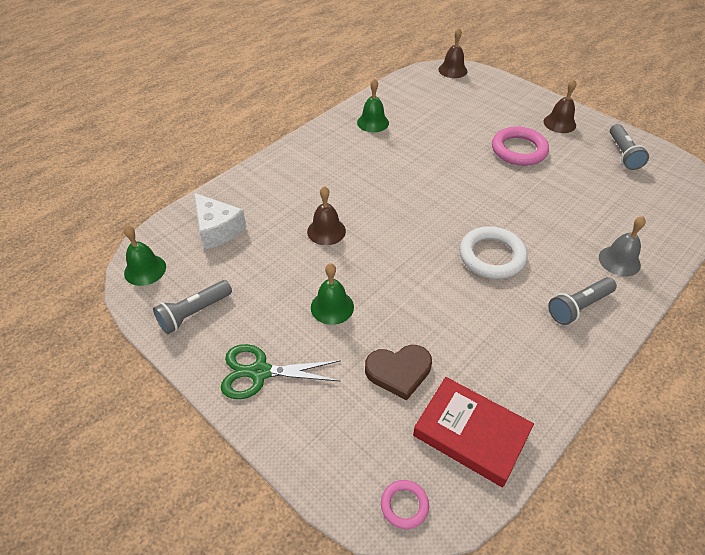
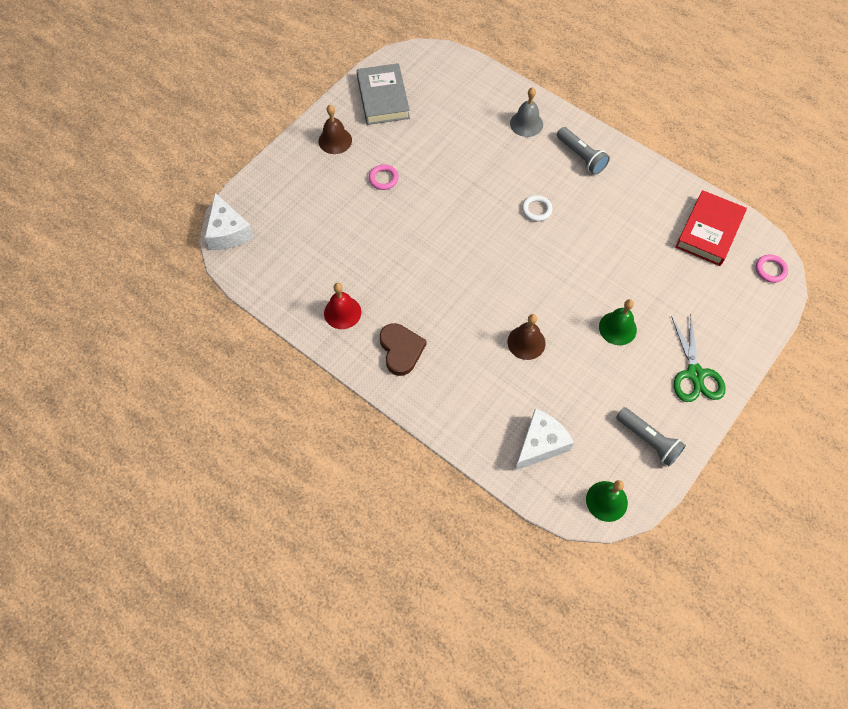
camera: 95 degrees left, 15 degrees up
green bell [357,78,389,132] -> red bell [324,283,361,329]
brown heart [365,345,432,400] -> brown heart moved to [380,323,427,376]
brown bell [439,28,467,78] -> white cheese [205,193,254,250]
white ring [459,226,528,279] -> white ring [522,195,552,221], size x0.52
pink ring [492,127,549,166] -> pink ring [369,164,399,190], size x0.52
grey flashlight [610,124,649,170] -> grey book [357,63,410,125]

